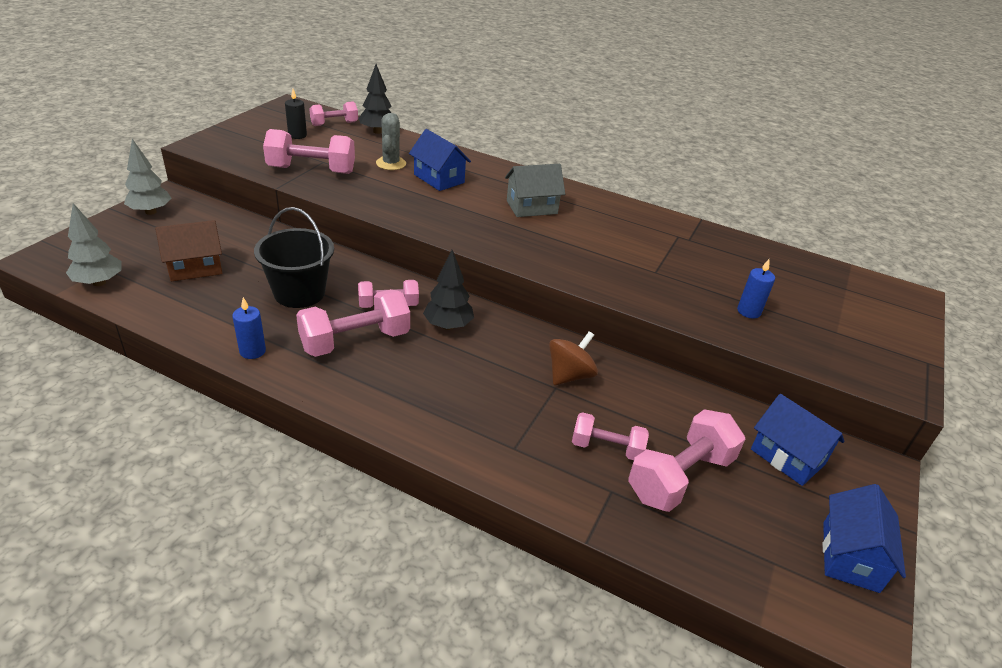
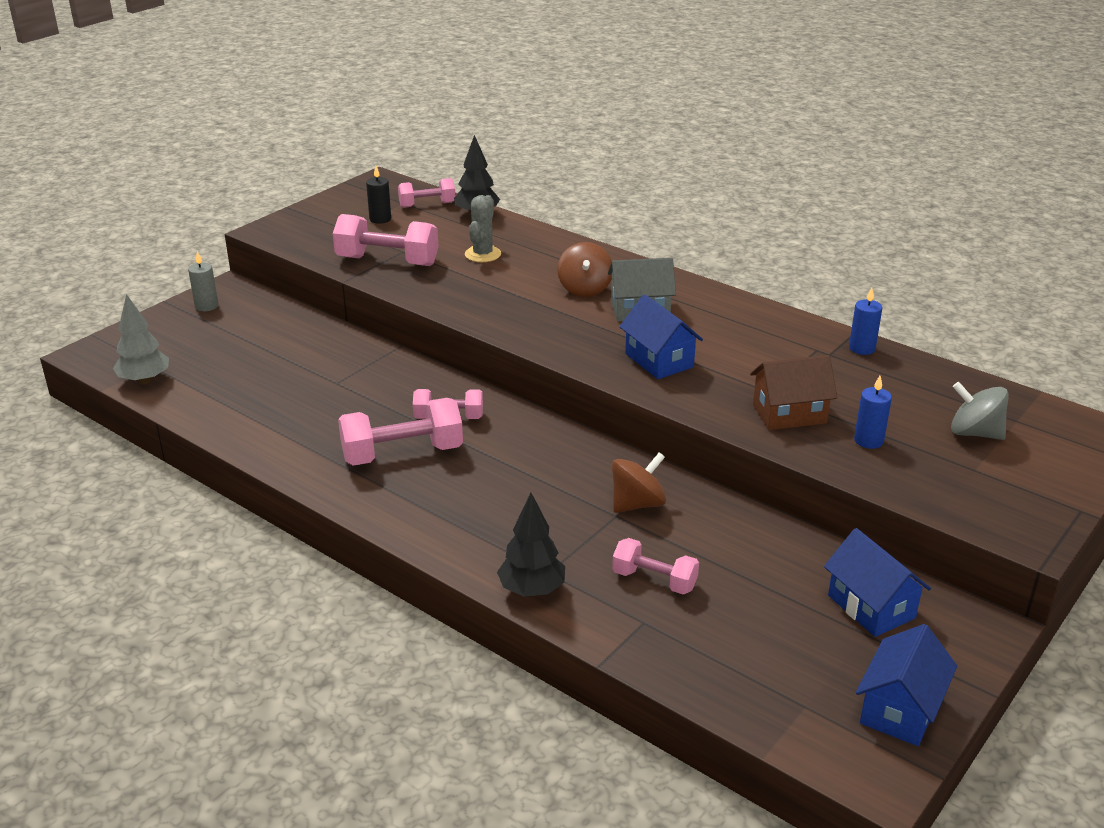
camera: 15 degrees right, 5 degrees down
grey tree [124,139,171,215] -> grey candle [188,251,218,312]
brown house [155,220,222,281] -> brown house moved to [750,355,837,430]
blue candle [232,297,266,359] -> blue candle moved to [849,288,882,355]
black bucket [254,207,334,308] -> none
blue house [409,129,471,191] -> blue house moved to [619,294,703,379]
black tree [423,250,474,330] -> black tree moved to [497,493,565,596]
pink dumbbell [628,409,745,512] -> none
none -> brown spinning top [557,242,612,297]
none -> grey spinning top [951,382,1009,440]

